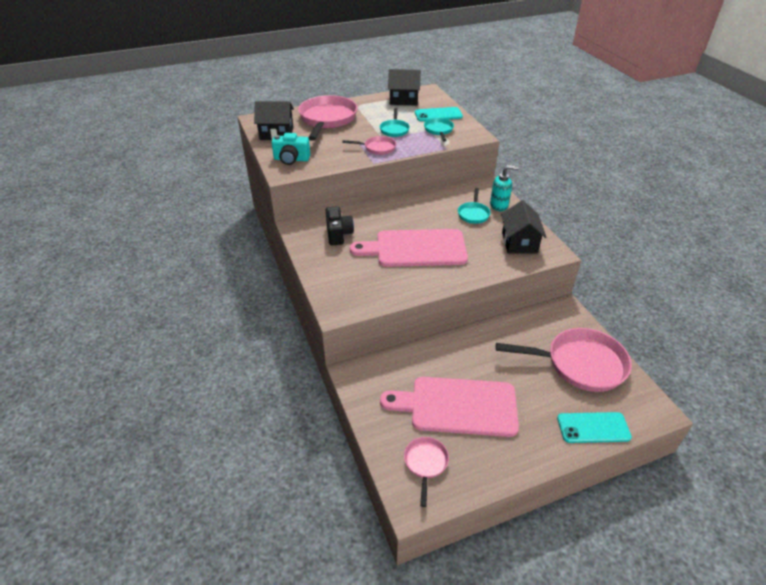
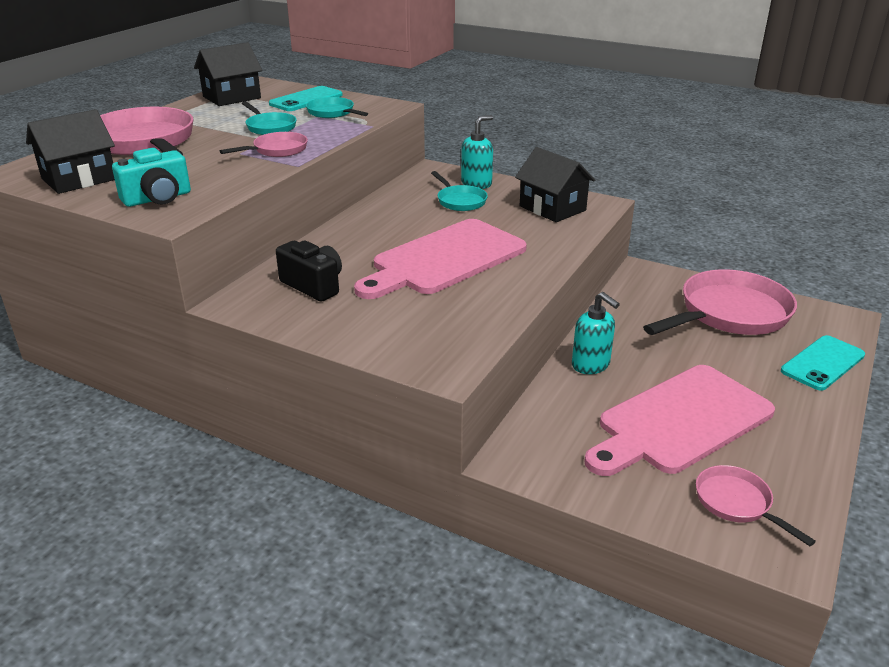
camera: 40 degrees left, 10 degrees down
none -> turquoise soap dispenser [572,292,620,374]

